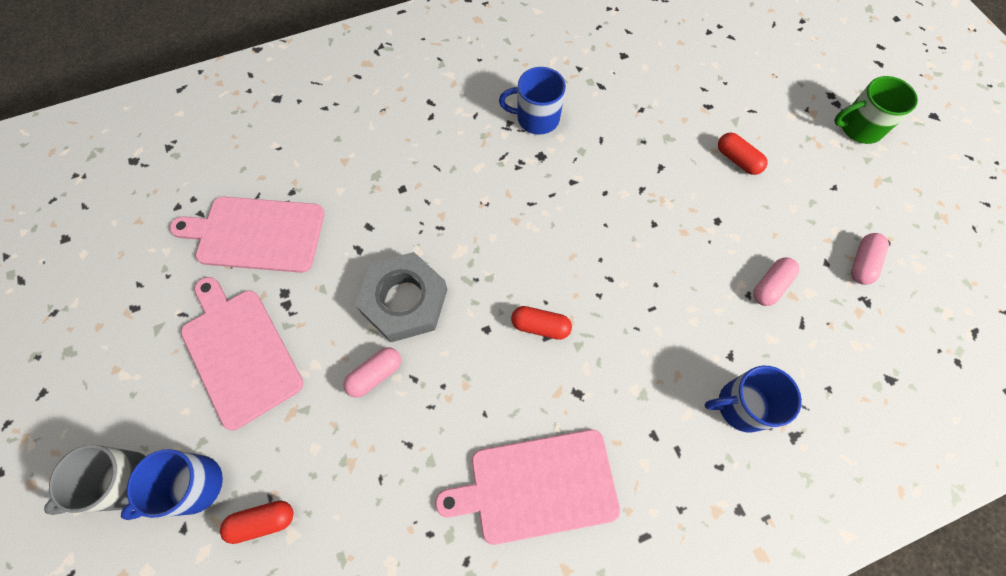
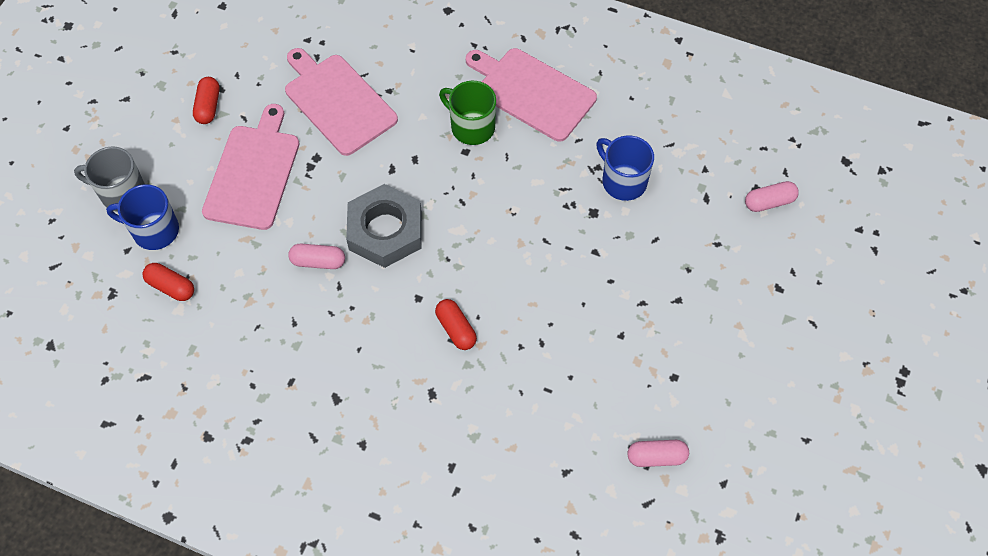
camera: 45 degrees right, 5 degrees down
pink cutting board [435,429,620,545] -> pink cutting board moved to [466,48,597,142]
blue mug [705,366,802,433] -> none
red capsule [718,132,768,175] -> red capsule moved to [193,77,220,124]
green mug [834,76,918,144] -> green mug moved to [439,81,496,145]
pink capsule [851,233,889,285] -> pink capsule moved to [745,181,799,212]

